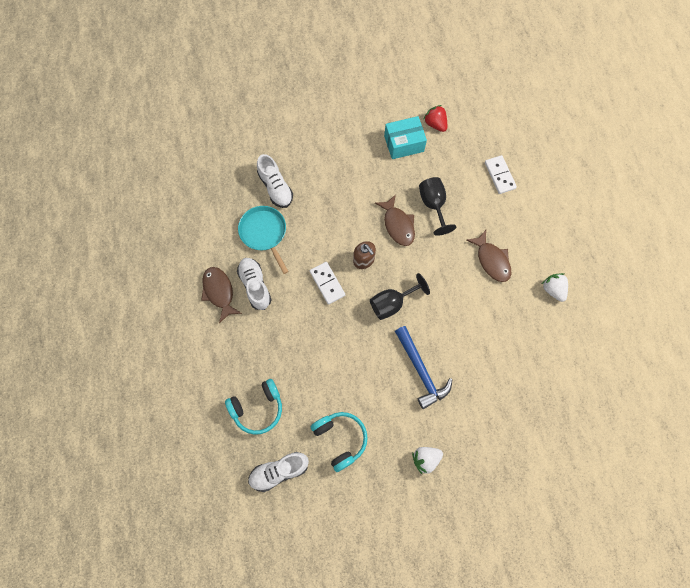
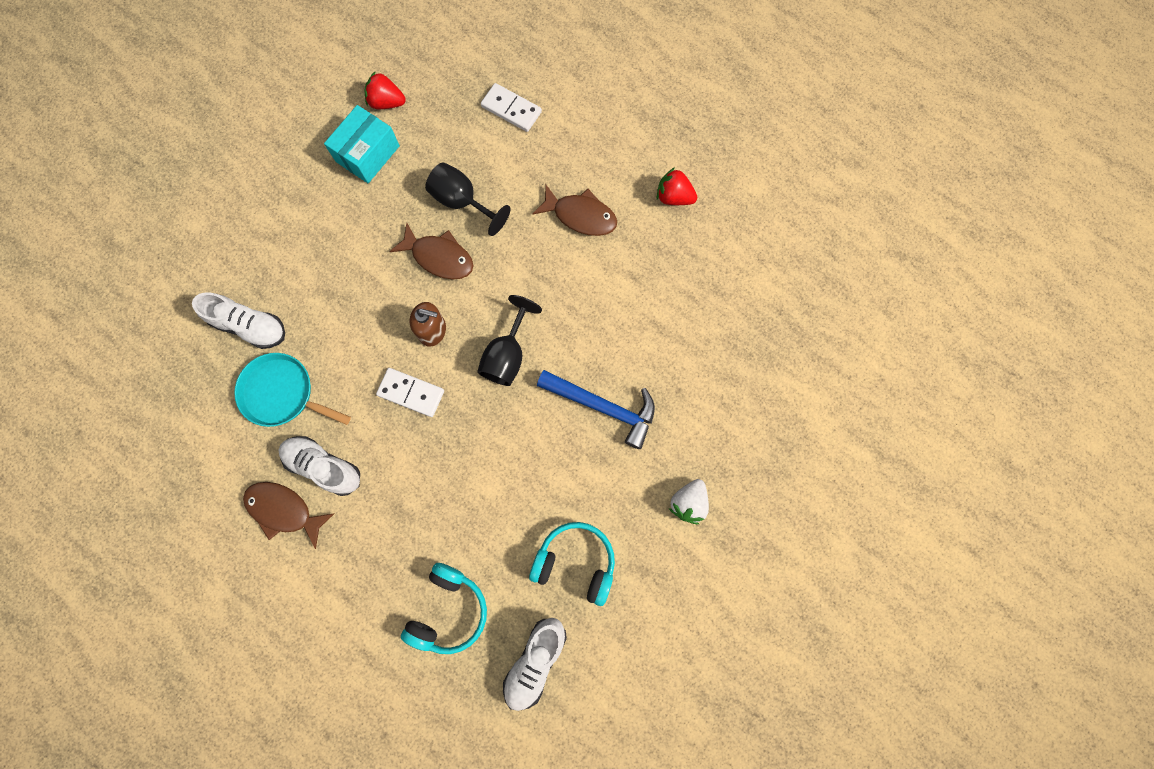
camera: 40 degrees left, 5 degrees up
white strawberry [542,273,568,302] -> red strawberry [657,167,697,205]

